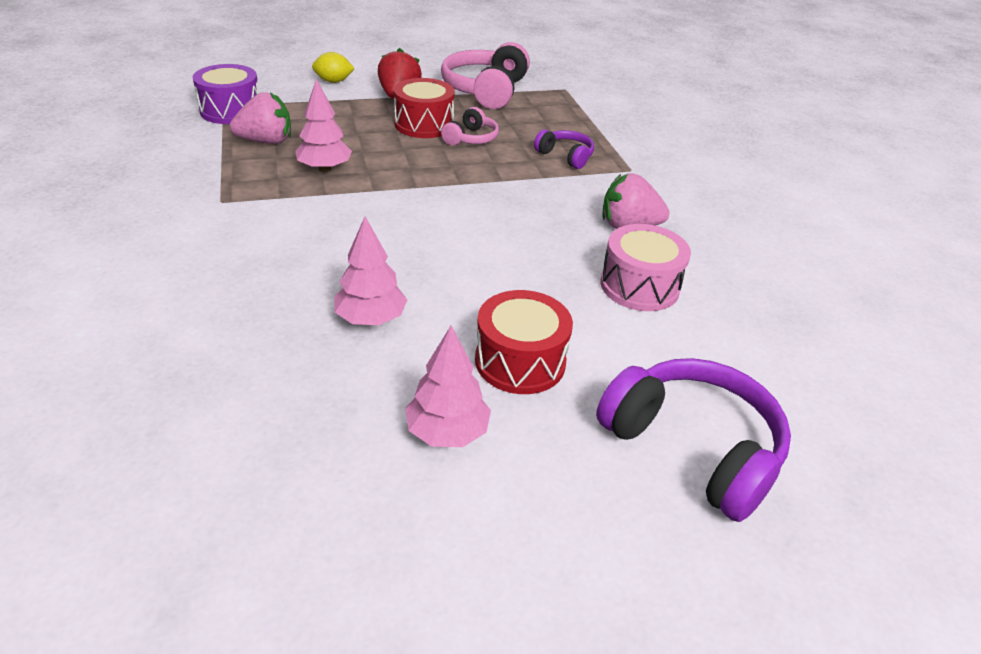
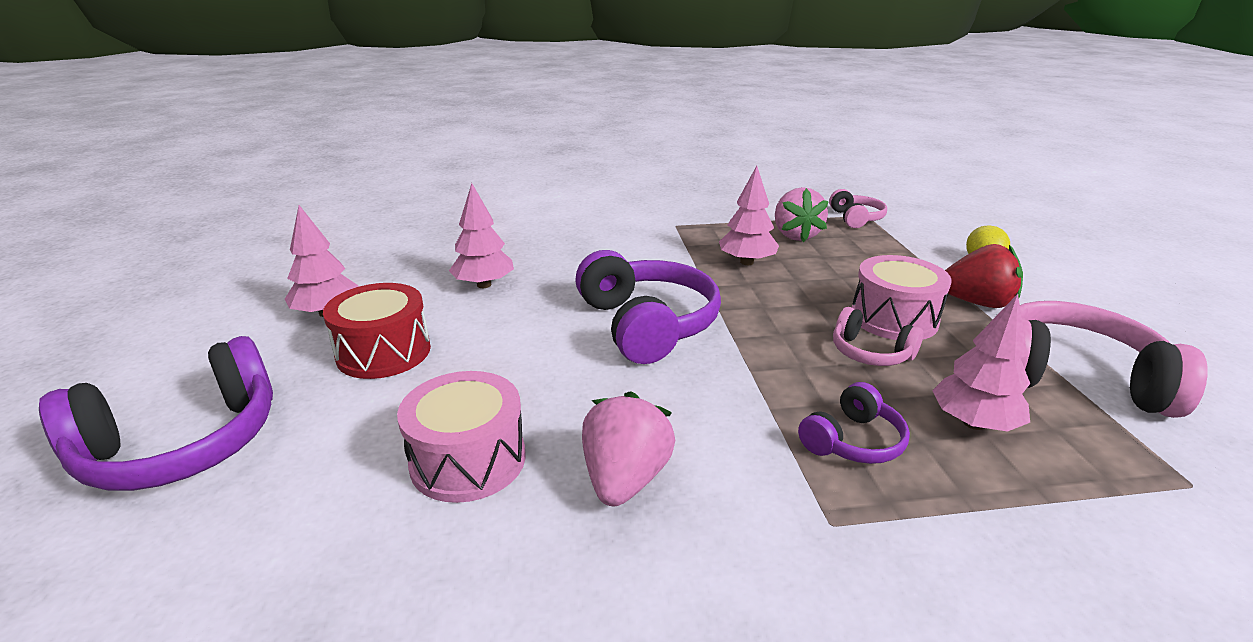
camera: 100 degrees right, 10 degrees down
purple drum [193,64,259,124] -> pink headphones [829,189,887,228]
red drum [394,78,455,138] -> pink drum [852,255,952,340]
none -> purple headphones [575,250,721,364]
none -> pink tree [932,294,1030,432]

